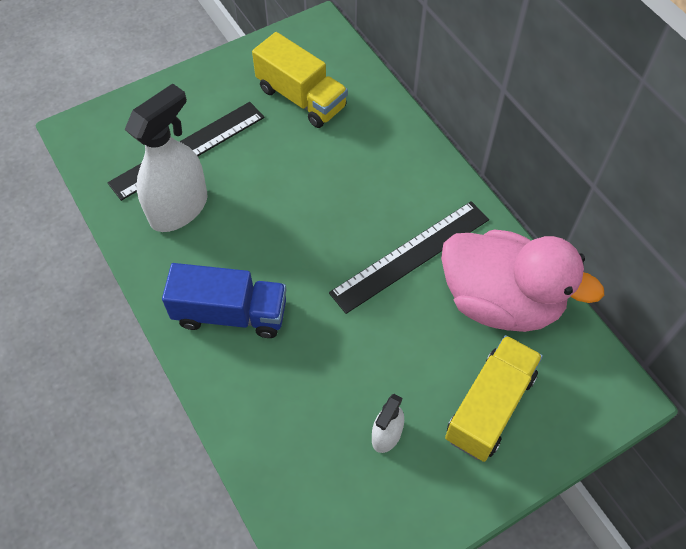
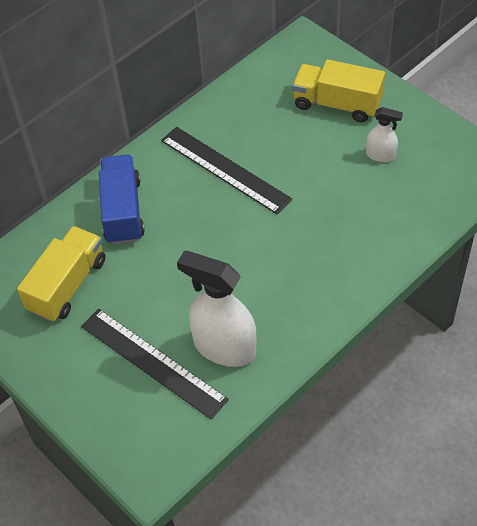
camera: 100 degrees left, 5 degrees down
blue truck [162,263,286,338] -> blue truck moved to [99,155,145,245]
pink duck [441,229,604,332] -> none

